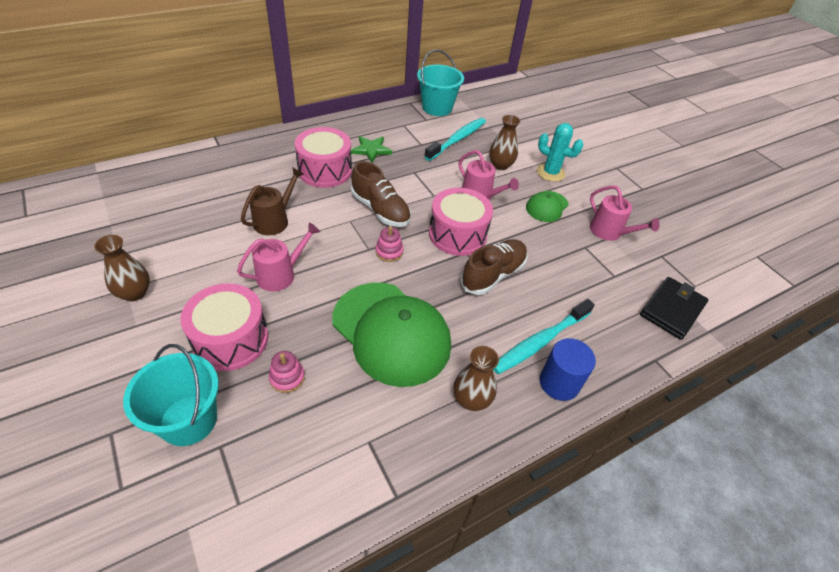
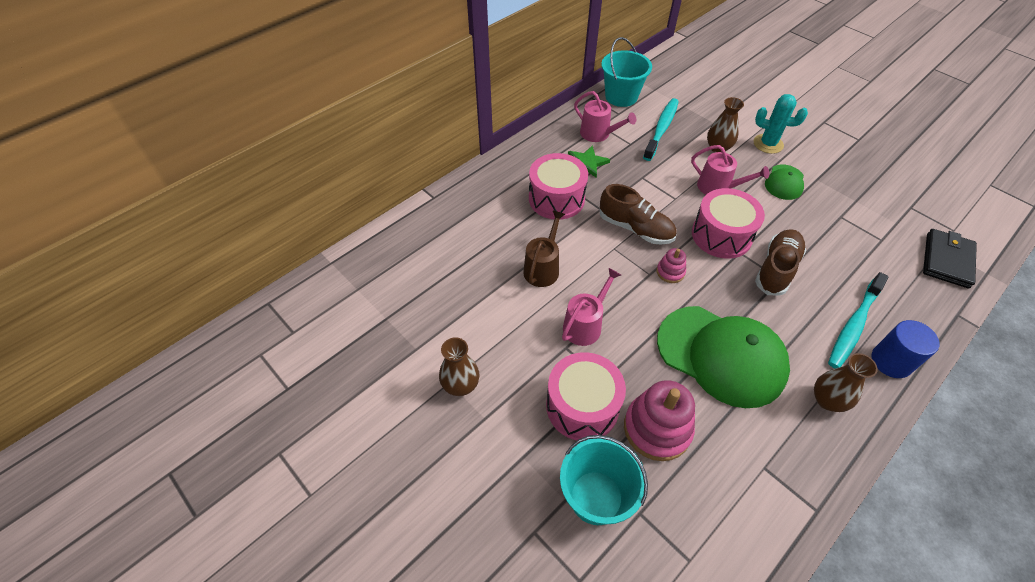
camera: 10 degrees left, 5 degrees up
pink stacking toy [269,351,305,393] -> pink stacking toy [624,380,695,461], size x1.98
pink watering can [590,185,660,241] -> pink watering can moved to [574,91,636,142]

